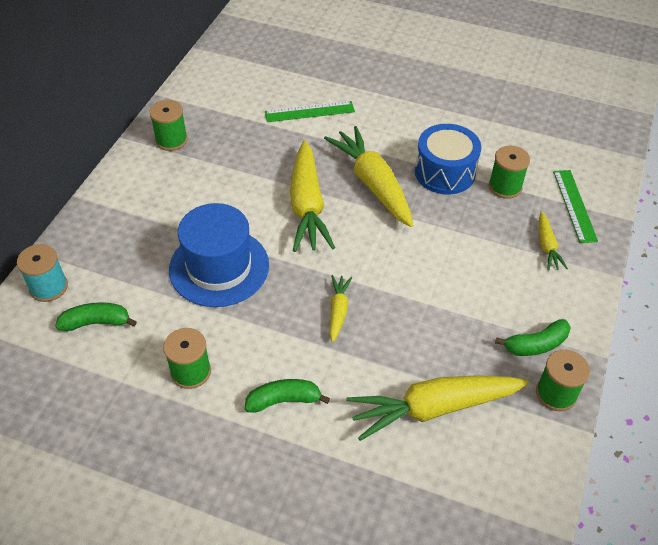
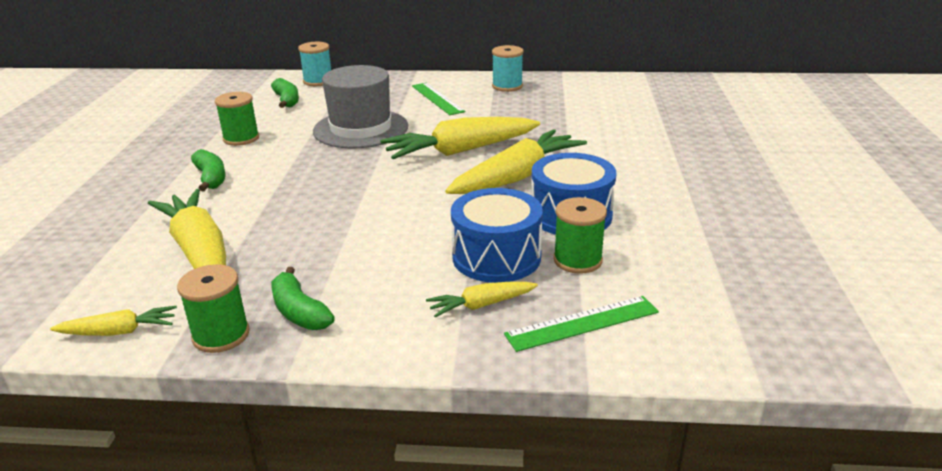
camera: 75 degrees right, 20 degrees down
green spool [149,100,188,151] -> turquoise spool [492,45,524,92]
blue hat [169,203,269,307] -> grey hat [313,65,408,148]
green ruler [265,101,355,122] -> green ruler moved to [412,83,466,115]
yellow carrot [330,275,352,342] -> yellow carrot moved to [50,306,177,336]
none -> blue drum [451,188,543,283]

